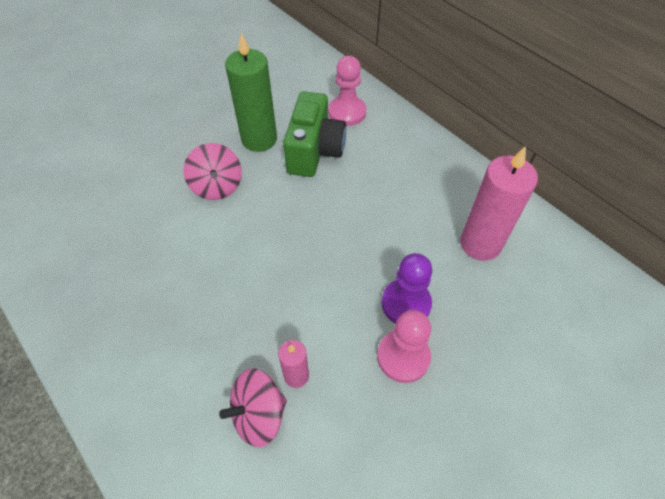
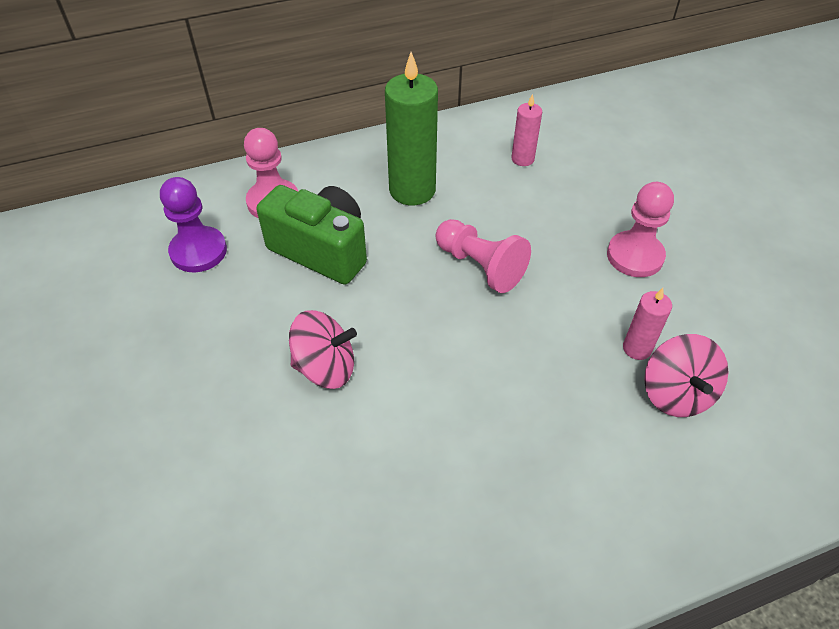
camera: 70 degrees left, 5 degrees down
green candle [225,33,277,152] -> green candle moved to [385,52,438,205]
purple pawn [381,253,432,324] -> purple pawn moved to [160,177,227,272]
pink candle [460,146,538,261] -> pink candle [511,94,542,166], size x0.52
none -> pink pawn [435,219,531,293]

